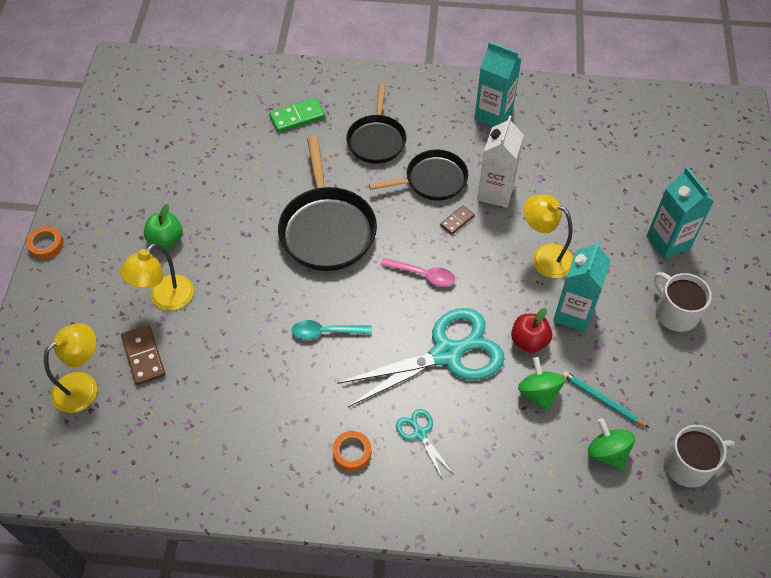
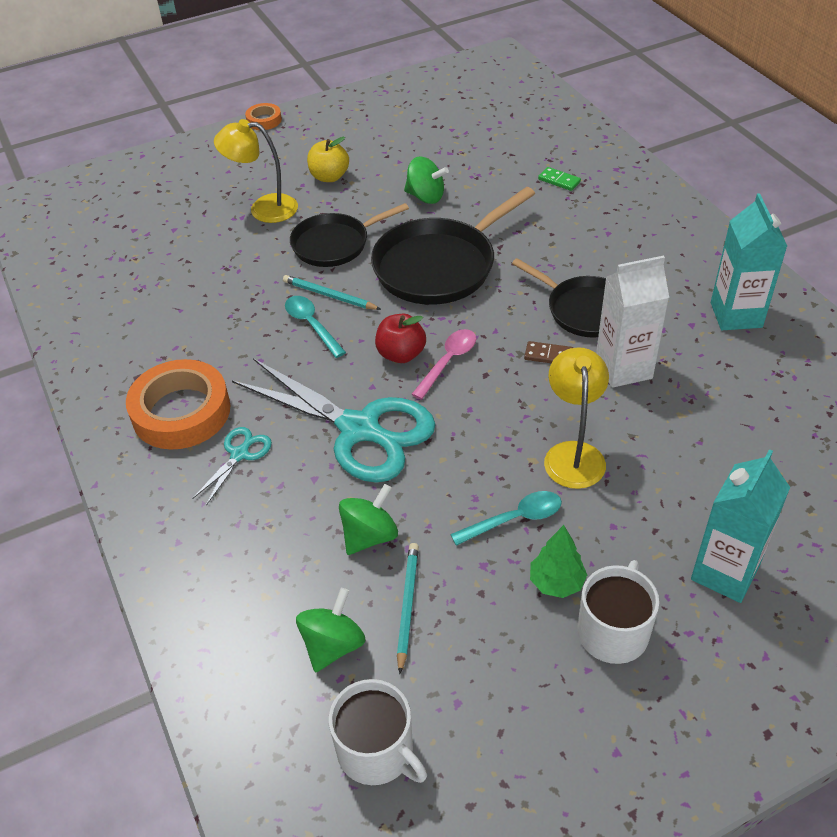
camera: 60 degrees right, 10 degrees down
yellow lamp [44,323,97,413] -> none
brown domino [121,325,165,385] -> none
green apple [144,204,182,249] -> yellow apple [307,137,349,182]
green domino [269,98,325,133] -> green domino [538,167,581,191], size x0.61
orange tape [332,431,371,471] -> orange tape [126,359,230,450], size x2.07
black pan [346,84,406,164] -> black pan moved to [290,203,409,267]
pink spoon [381,258,455,287] -> pink spoon turned 135 degrees counterclockwise [411,329,476,400]
red apple [511,308,552,353] -> red apple moved to [375,314,426,363]
turquoise carton [553,241,611,332] -> turquoise spoon [450,491,562,546]
none -> turquoise pencil [283,275,381,310]
none -> green spinning top [404,157,449,204]
none -> green tree [530,525,587,598]

